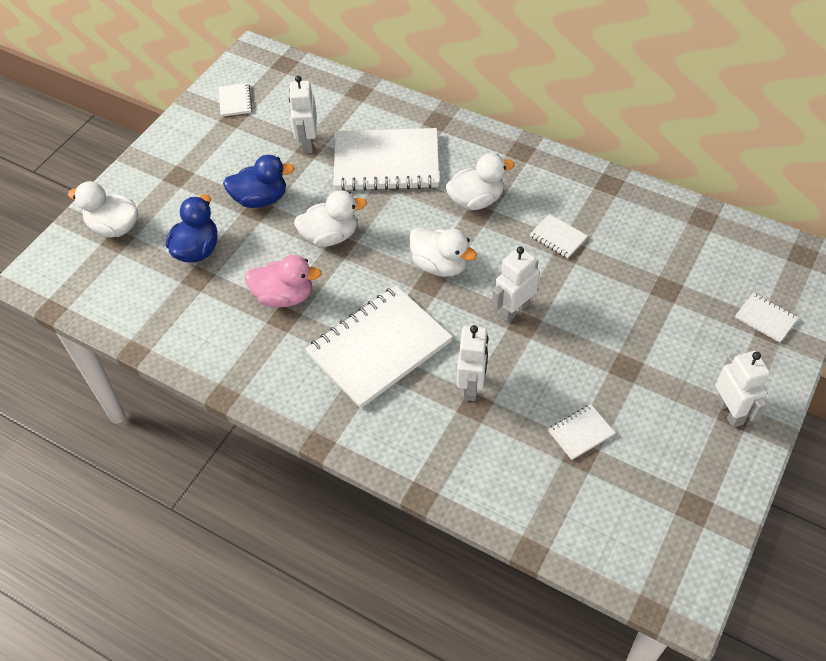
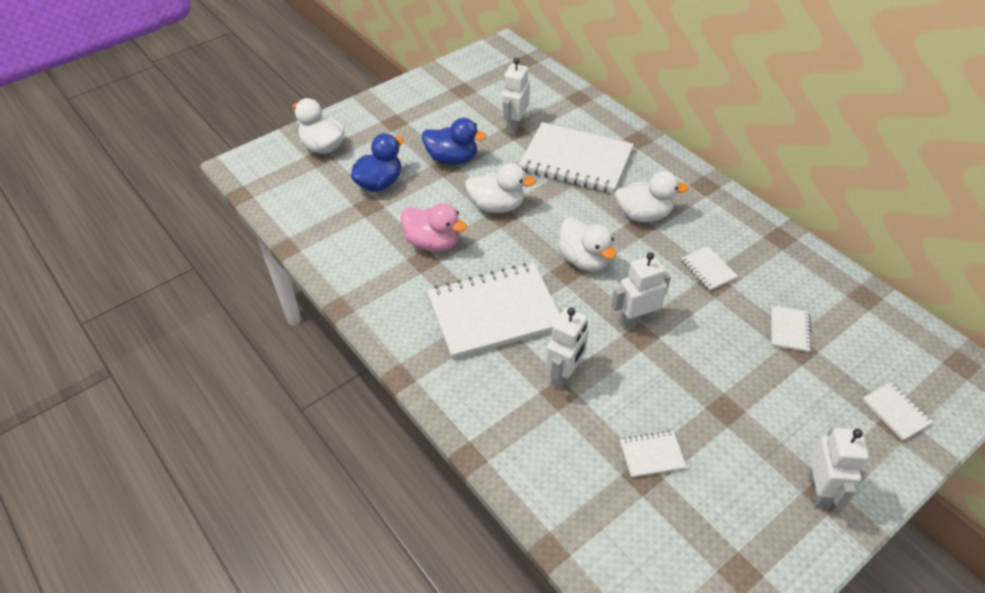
camera: 20 degrees right, 5 degrees down
white notebook [218,83,252,117] -> white notebook moved to [771,306,812,352]

